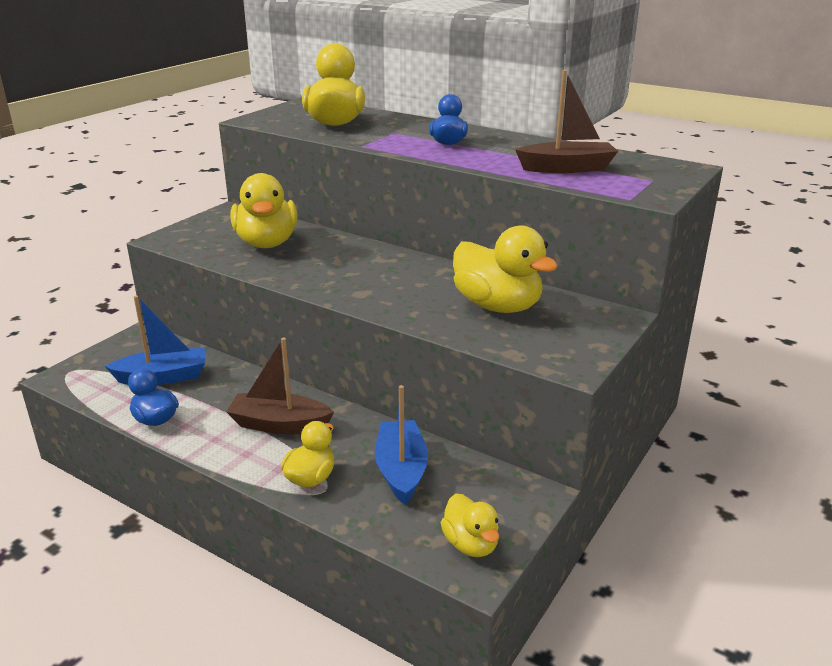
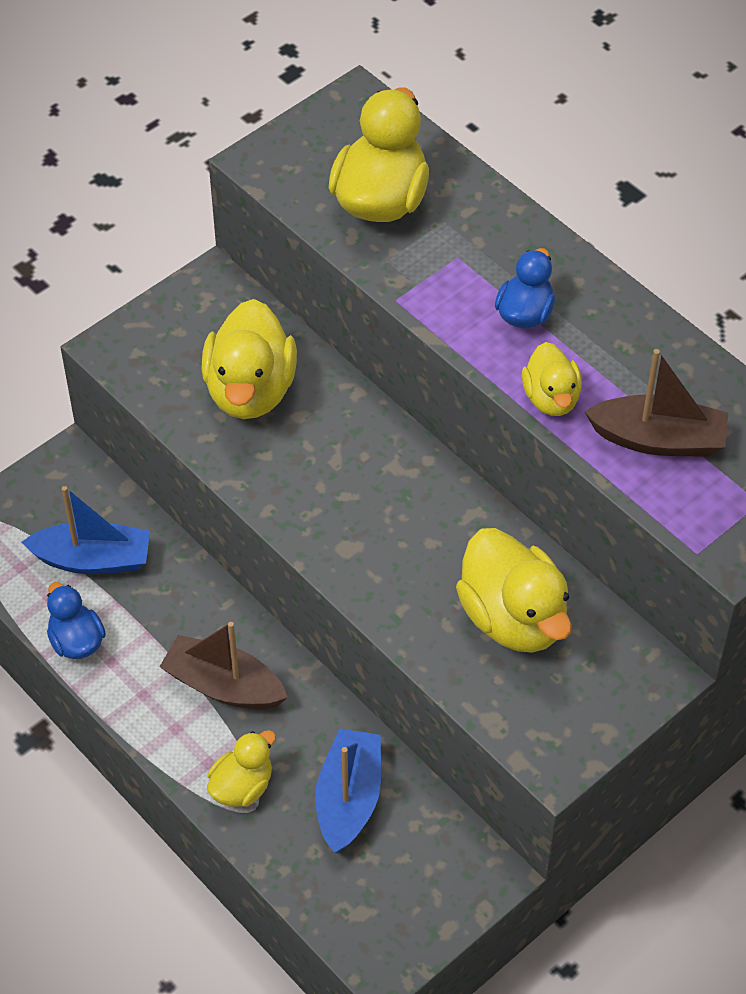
camera: 15 degrees right, 25 degrees up
yellow duck [440,493,499,557] -> yellow duck moved to [522,342,582,416]

